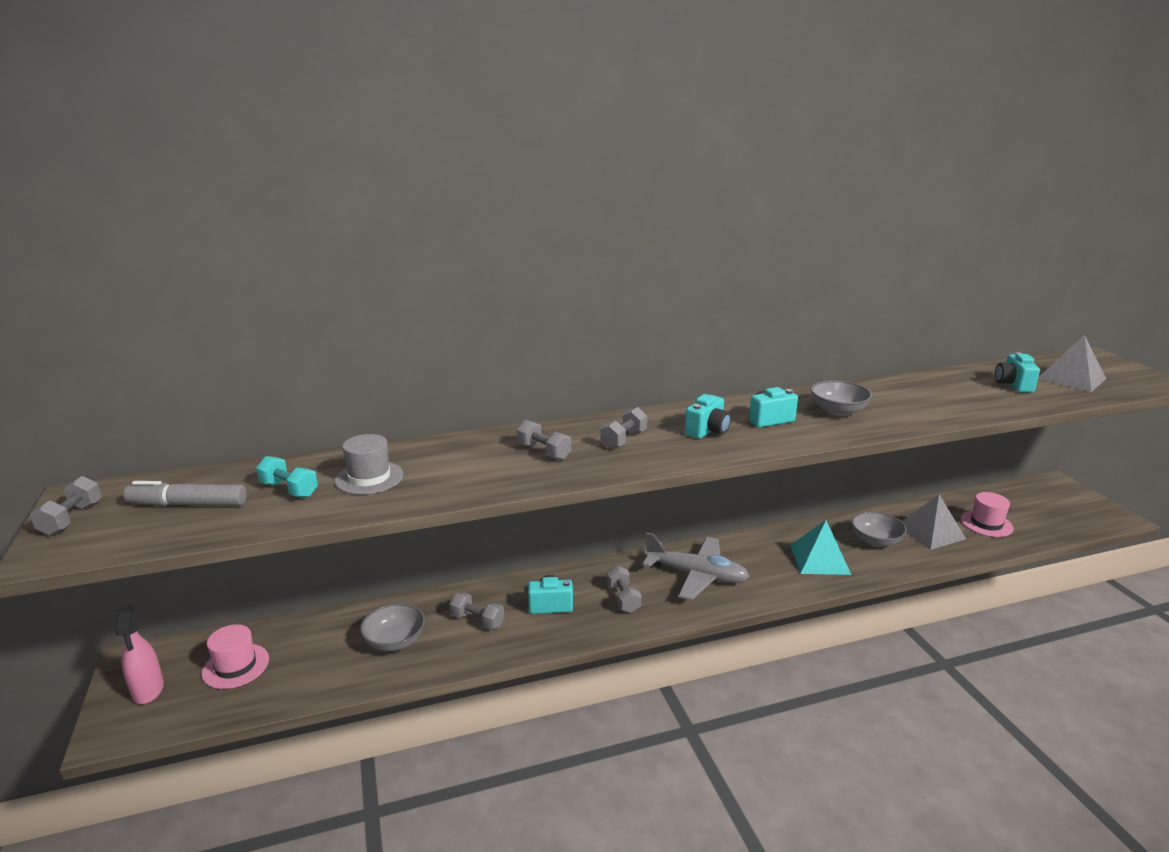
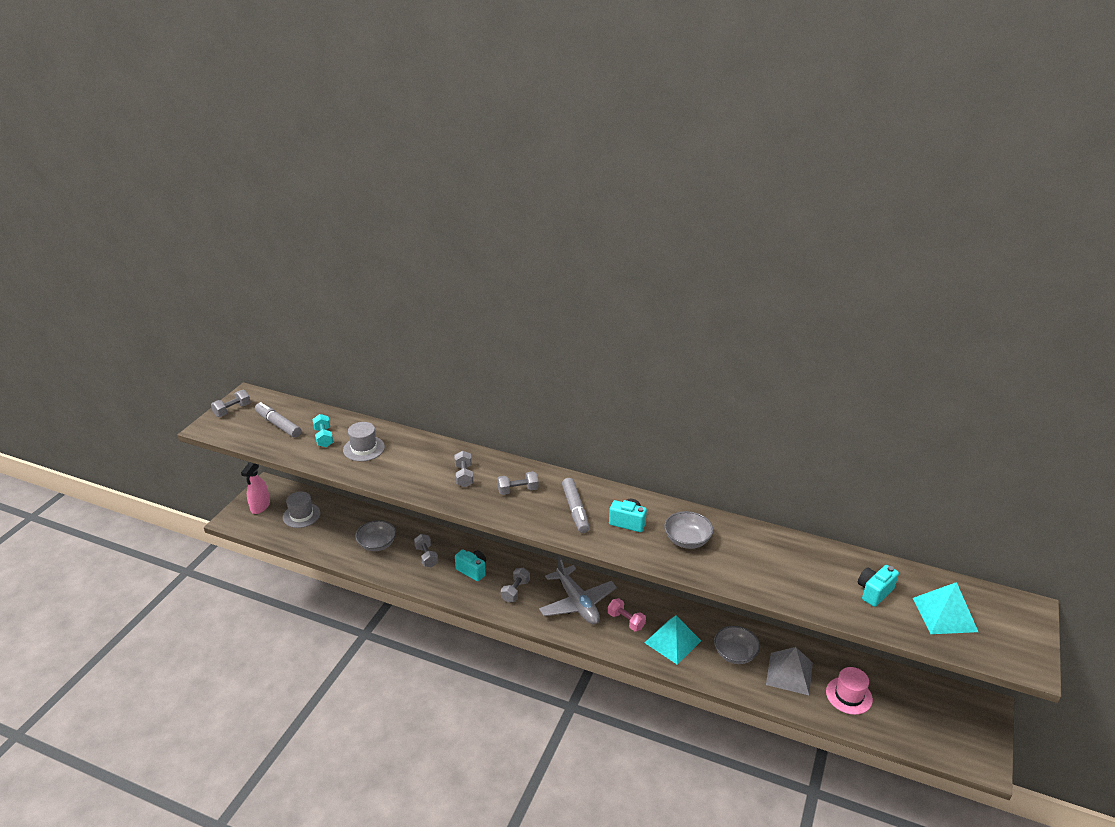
camera: 40 degrees right, 10 degrees up
pink hat [202,624,269,689] -> grey hat [283,492,321,528]
turquoise camera [685,394,731,439] -> grey marker [562,478,589,533]
grey pyramid [1038,335,1106,392] -> turquoise pyramid [913,582,978,634]
none -> pink dumbbell [608,598,646,631]

